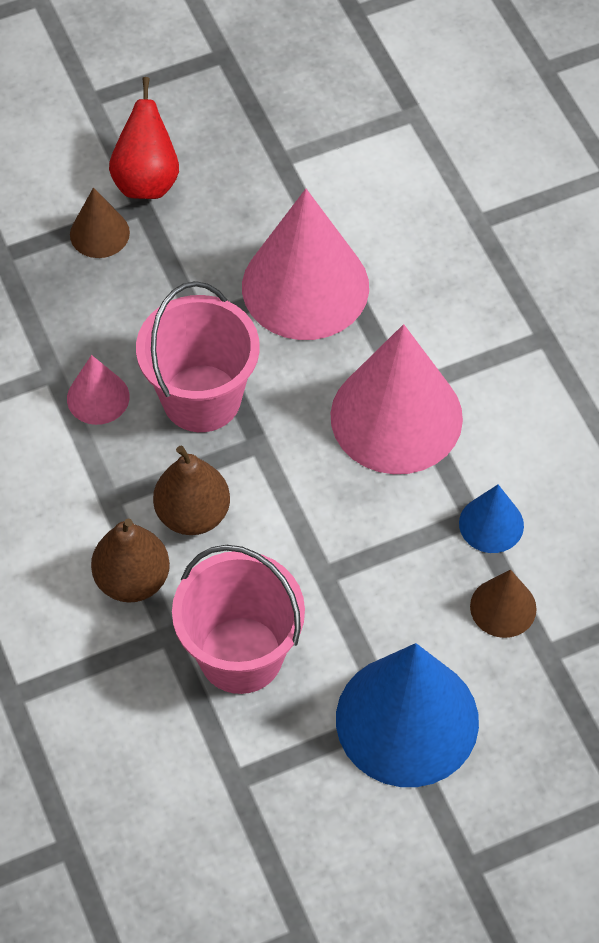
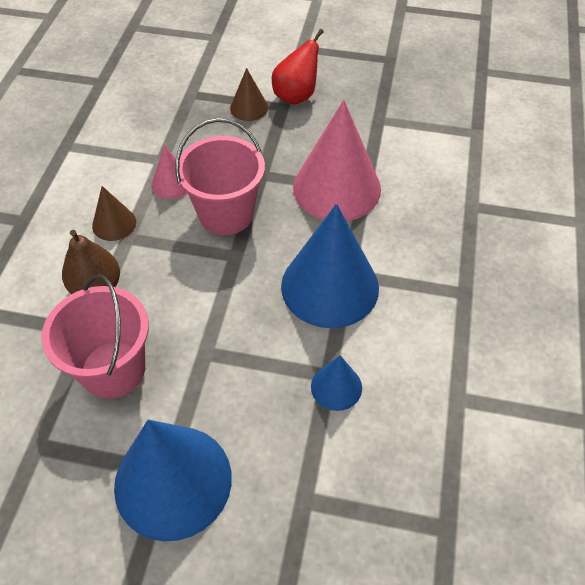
camera: 35 degrees right, 5 degrees down
brown pear [153,445,230,535] -> none
pink cone [331,324,463,474] -> blue cone [281,204,379,328]
brown cone [470,570,537,638] -> brown cone moved to [92,186,136,241]

